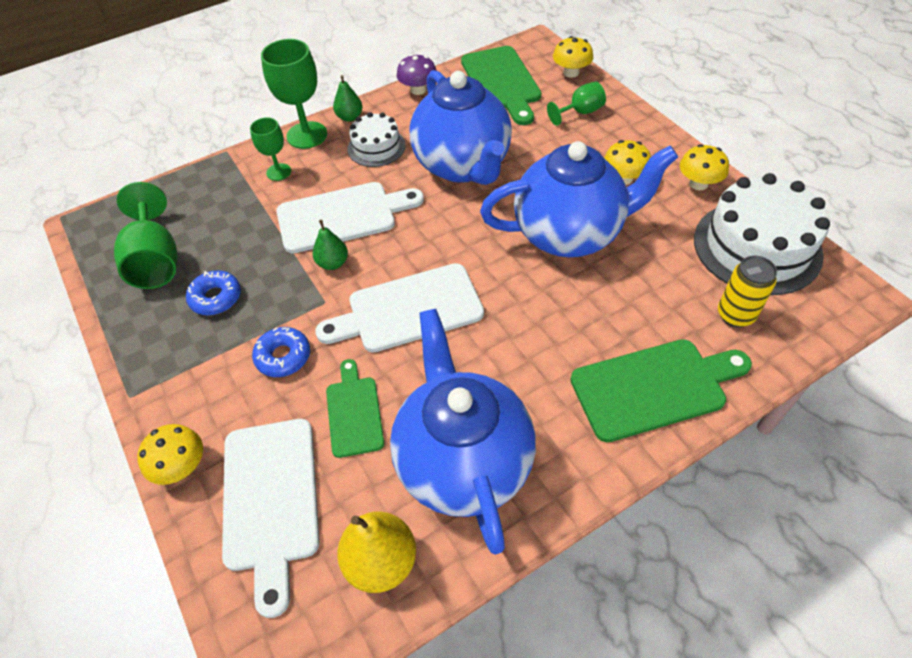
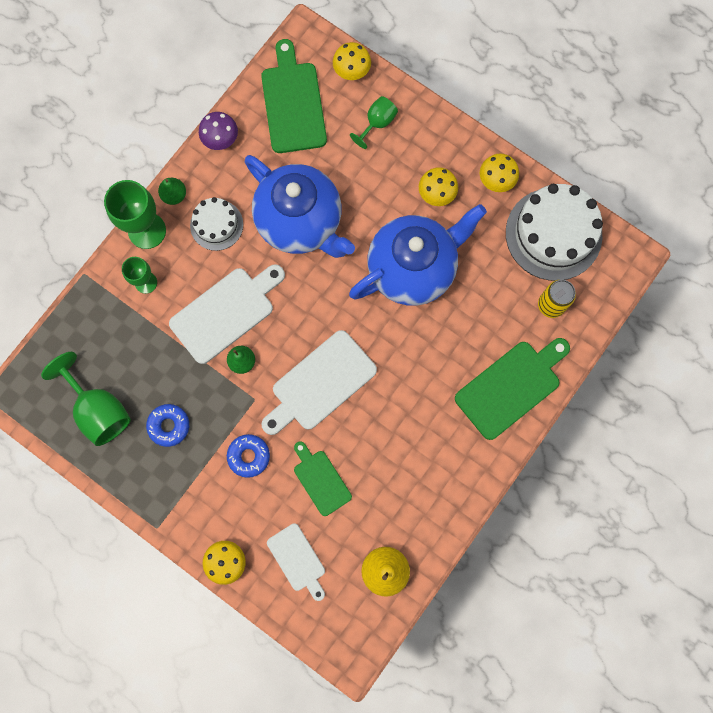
camera: 25 degrees left, 25 degrees up
white cutting board [222,419,320,618] -> white cutting board [267,524,325,601], size x0.60
blue teapot [390,309,536,555] -> none
green cutting board [461,46,541,125] -> green cutting board turned 150 degrees counterclockwise [261,39,327,153]

